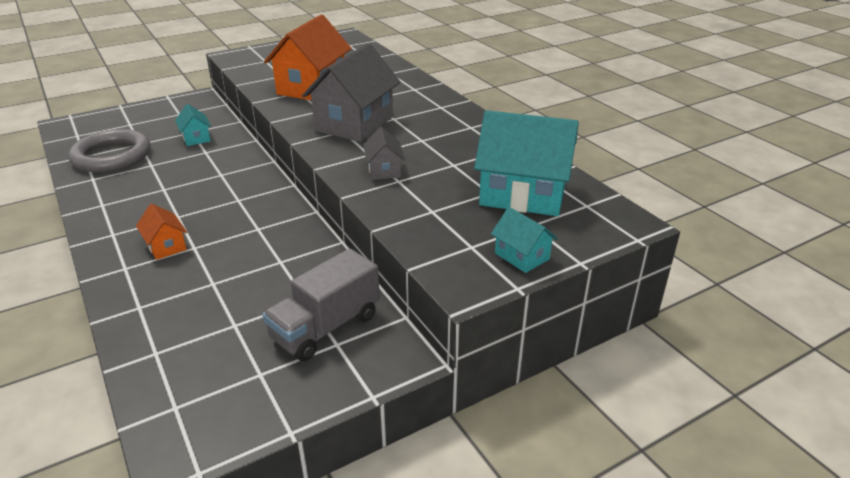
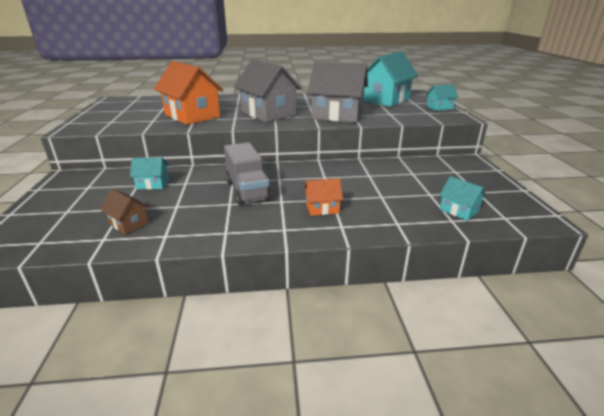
camera: 65 degrees left, 5 degrees down
grey ring [68,129,151,173] -> brown house [100,188,150,235]
grey truck [262,248,380,361] -> grey truck moved to [224,142,272,206]
grey house [363,127,405,180] -> grey house [308,62,368,123], size x2.08
none -> turquoise house [439,176,486,221]

